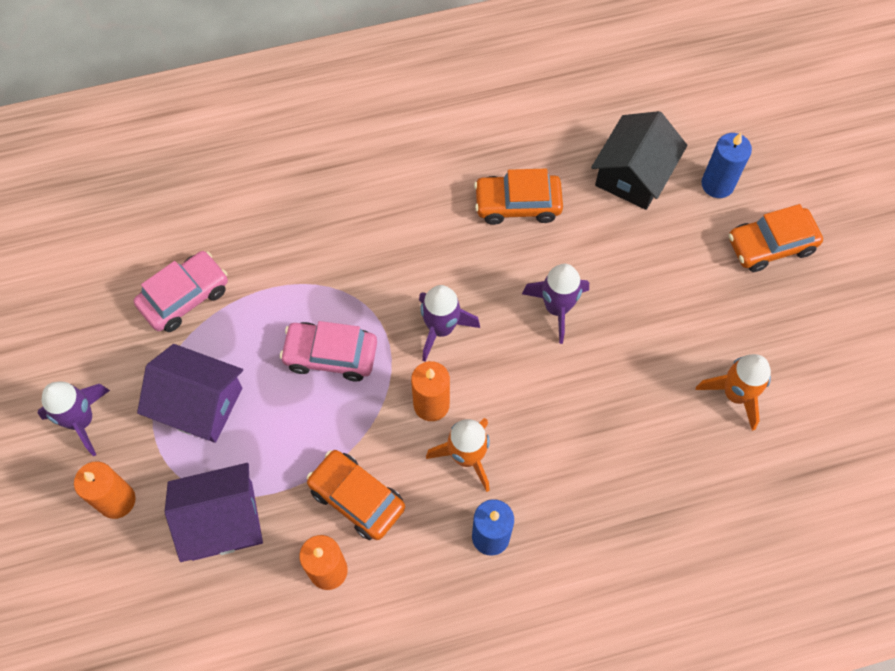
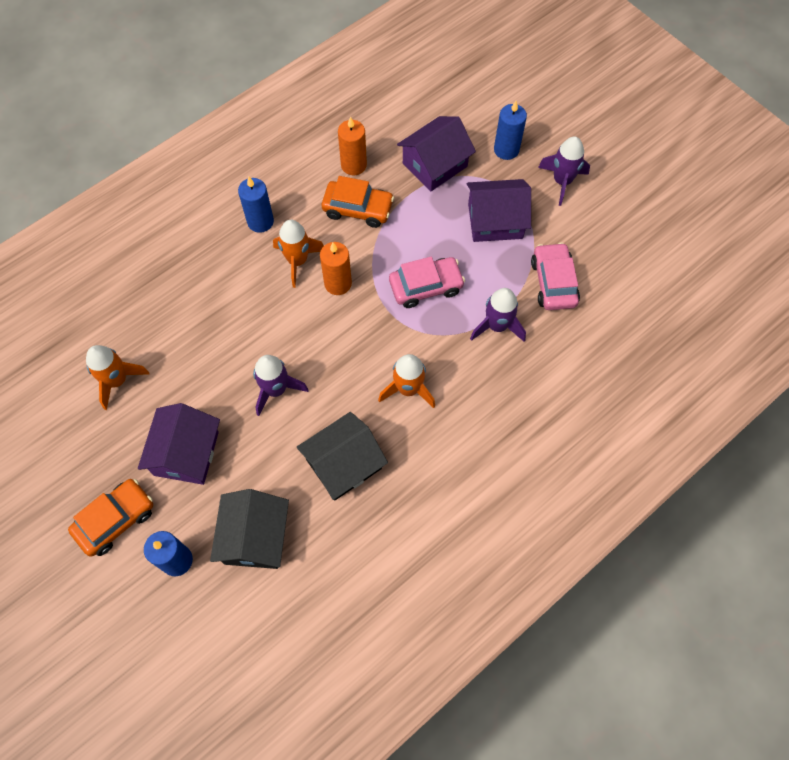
camera: 155 degrees right, 0 degrees up
orange candle [74,461,136,519] -> blue candle [494,101,527,160]
pink car [134,251,228,332] -> pink car turned 150 degrees clockwise [531,242,580,310]
purple rocket [419,285,480,362] -> purple rocket moved to [470,288,526,342]
orange car [474,169,563,225] -> black house [297,412,388,500]
none -> purple house [138,403,220,485]
none -> orange rocket [378,354,435,408]

